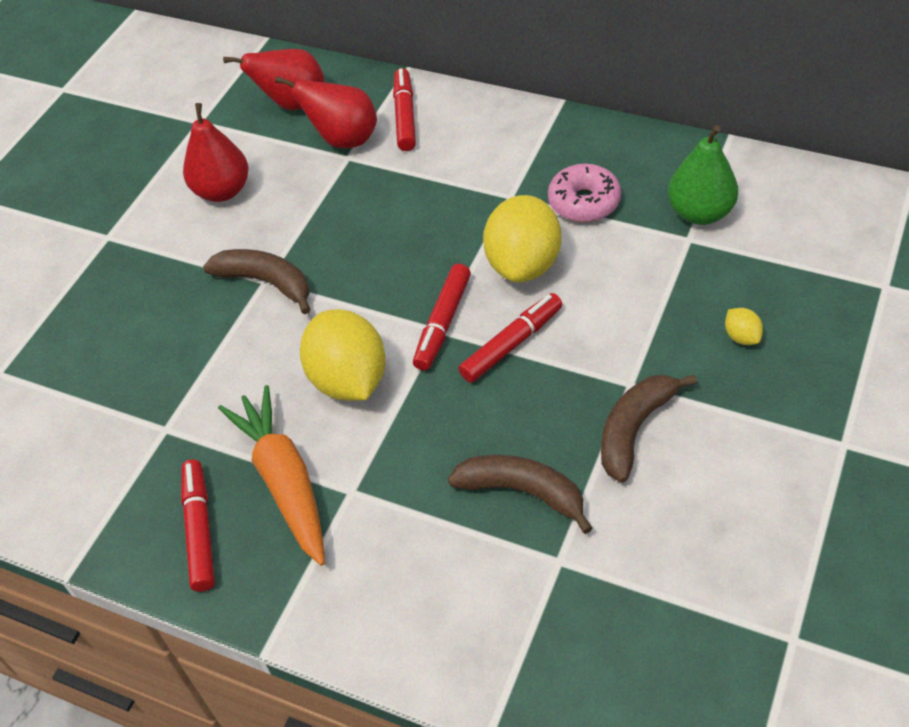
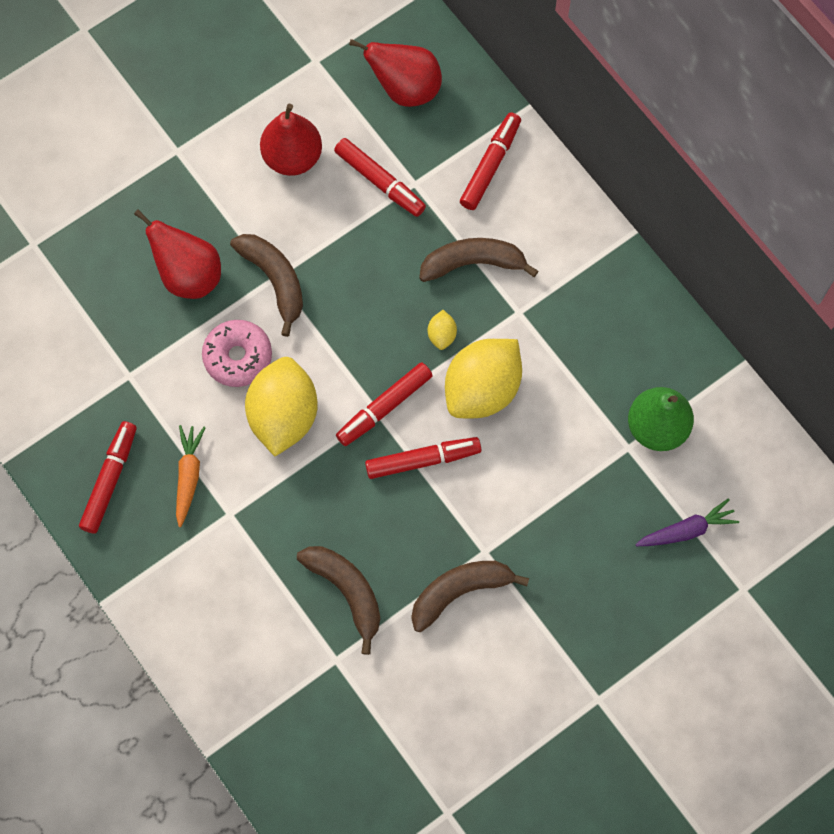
camera: 25 degrees right, 20 degrees up
orange carrot [218,385,325,566] -> orange carrot [176,425,206,527], size x0.57
red pear [275,76,377,148] -> red pear moved to [134,209,221,299]
pink donut [548,164,621,222] -> pink donut moved to [202,320,272,387]
yellow lemon [725,308,763,345] -> yellow lemon moved to [428,310,457,350]
none -> red marker [334,138,426,217]
none -> brown banana [419,238,538,282]
none -> purple carrot [635,499,739,546]

